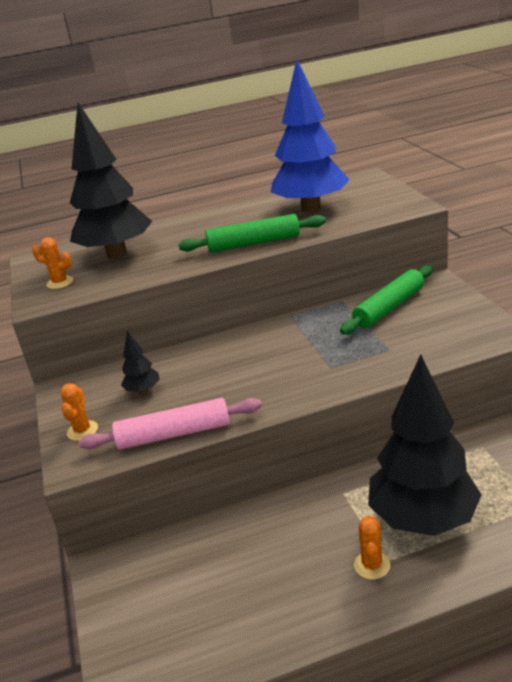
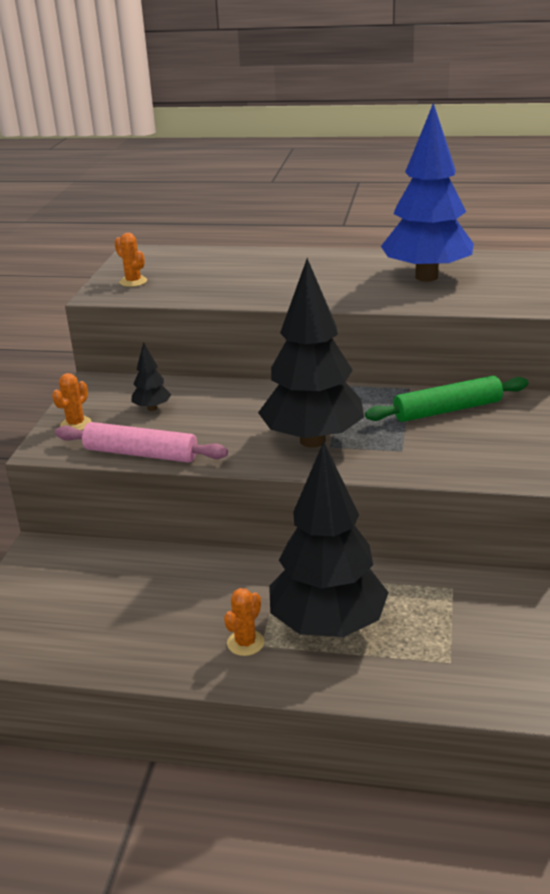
camera: 25 degrees right, 0 degrees up
black tree [70,103,152,259] -> black tree moved to [258,258,364,448]
green rolling pin [178,214,326,253] -> none

